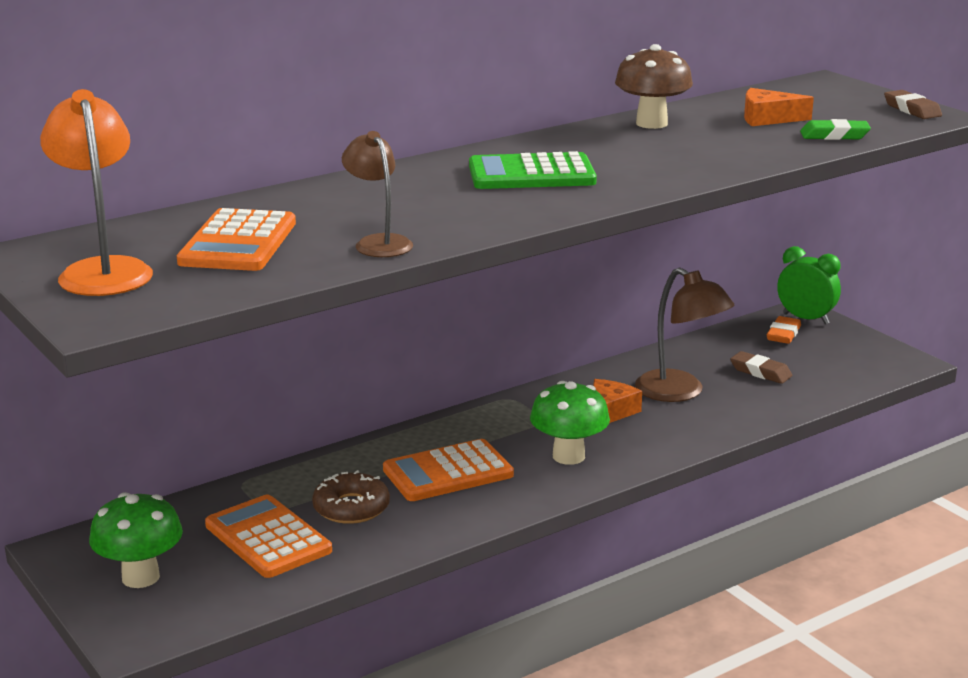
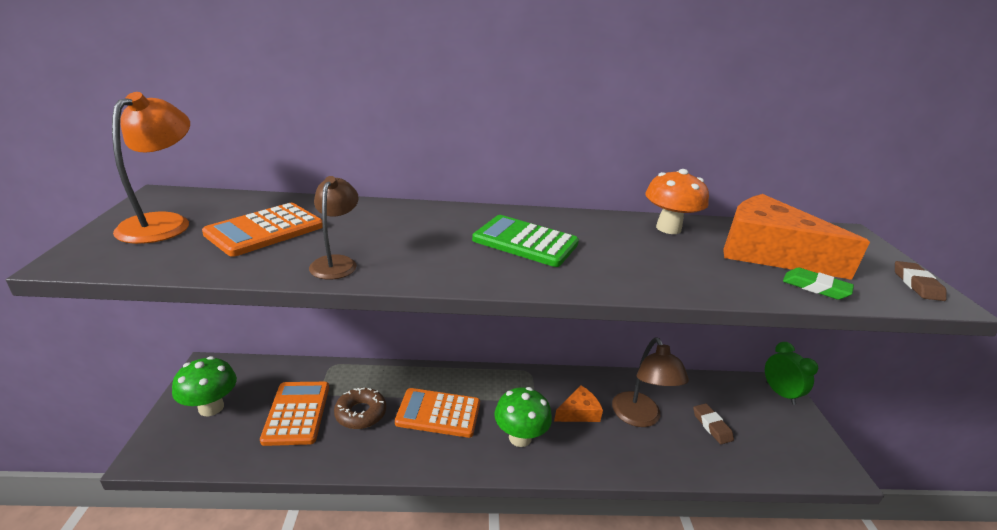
camera: 30 degrees right, 5 degrees up
brown mushroom [615,44,693,129] -> orange mushroom [645,169,709,234]
orange cheese [744,88,814,126] -> orange cheese [723,194,870,280], size x2.06
orange eraser [767,316,801,344] -> none

